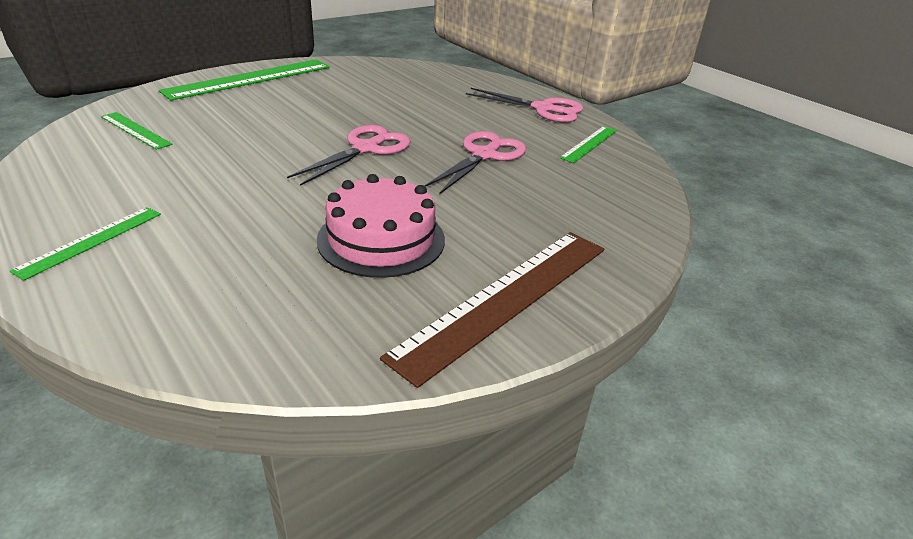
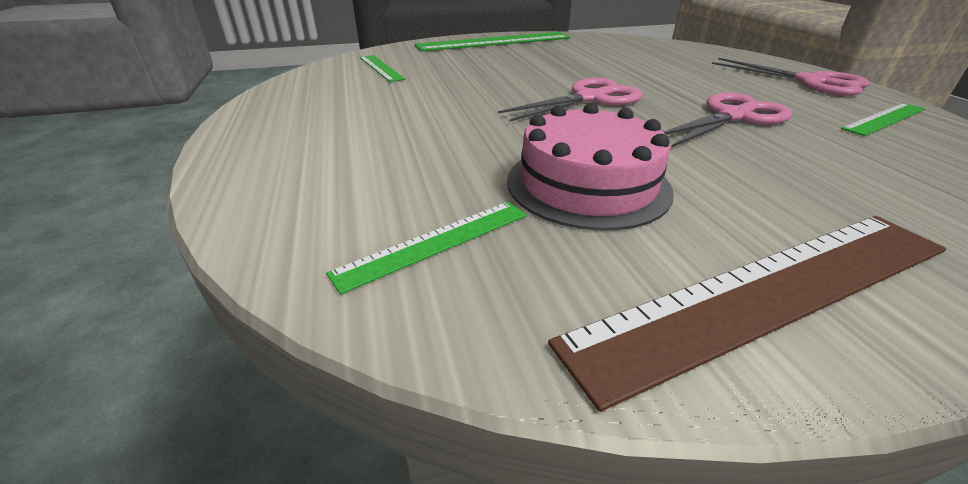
camera: 25 degrees right, 0 degrees up
green ruler [10,207,161,280] -> green ruler moved to [326,202,527,294]

